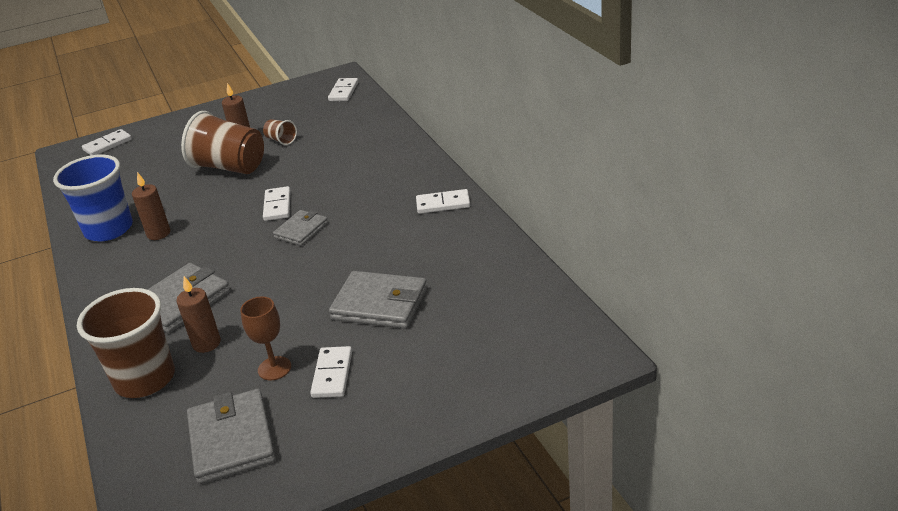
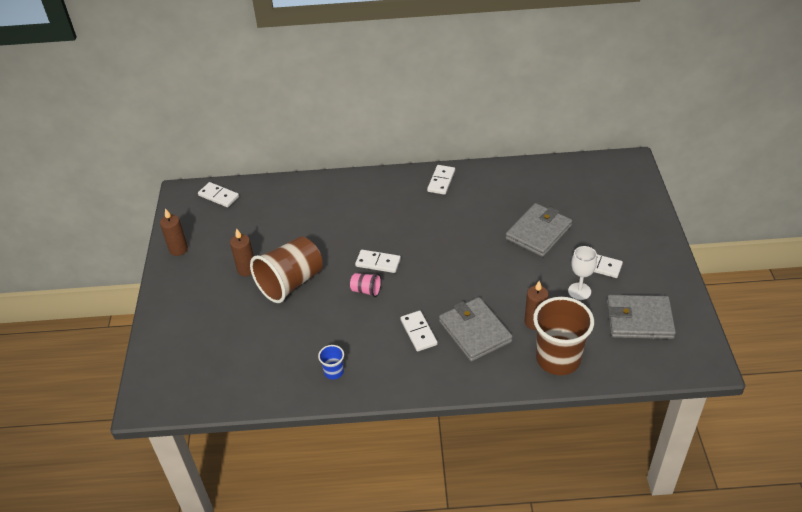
camera: 70 degrees left, 10 degrees up
blue cup [53,154,133,241] -> blue cup [318,345,344,379], size x0.45
white domino [82,129,132,155] -> white domino moved to [400,311,438,352]
brown candle [132,172,170,240] -> brown candle moved to [160,208,188,256]
brown goblet [240,296,291,381] -> white goblet [568,246,597,300]
brown cup [263,119,297,145] -> none
grey wallet [273,210,328,246] -> none
none -> pink cup [350,273,381,297]

